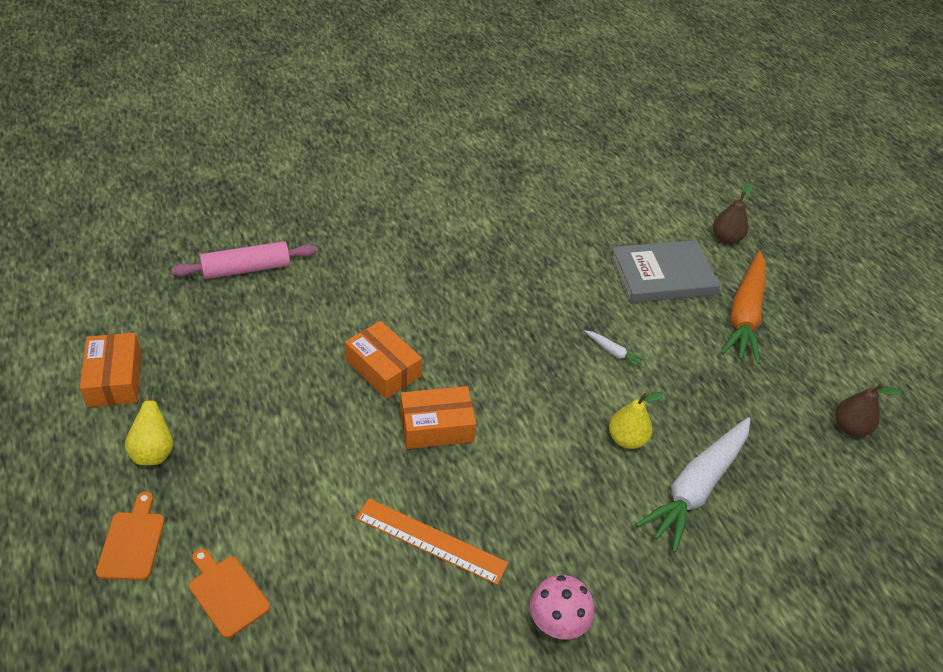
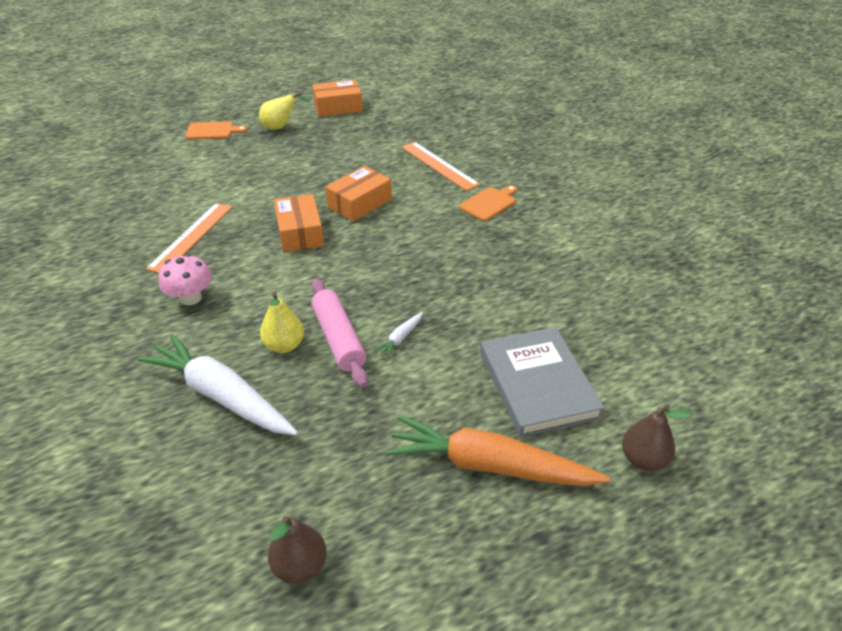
camera: 90 degrees right, 5 degrees down
pink rolling pin [171,241,317,279] -> pink rolling pin moved to [311,279,368,388]
orange cutting board [189,549,270,638] -> orange cutting board moved to [459,185,517,221]
pink mushroom [530,575,595,639] -> pink mushroom moved to [158,254,212,305]
none -> orange ruler [401,142,480,191]

